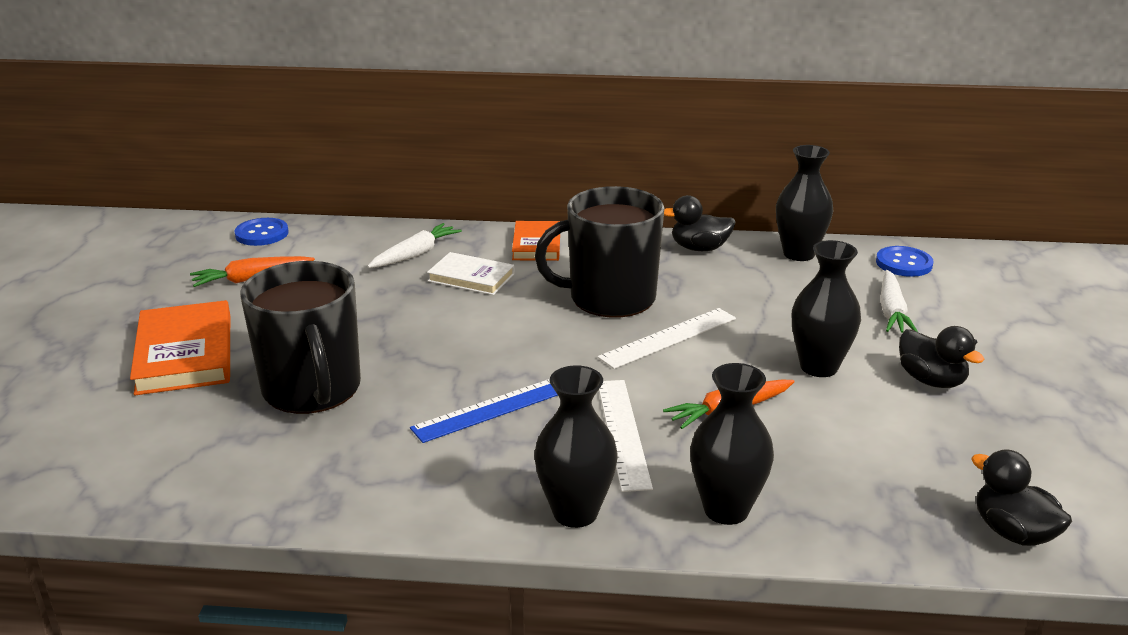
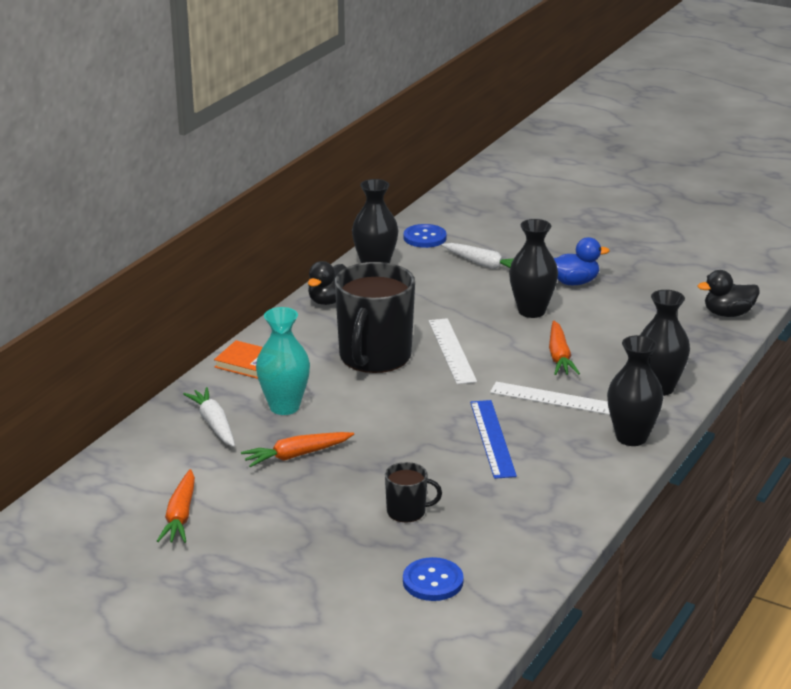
camera: 65 degrees left, 0 degrees up
orange book [130,300,230,395] -> none
blue button [234,218,289,246] -> blue button moved to [403,557,464,601]
black mug [240,261,361,414] -> black mug [385,462,442,523], size x0.46
white book [427,252,515,295] -> turquoise vase [256,307,310,415]
black duck [899,326,984,388] -> blue duck [554,237,610,285]
none -> orange carrot [241,432,354,467]

